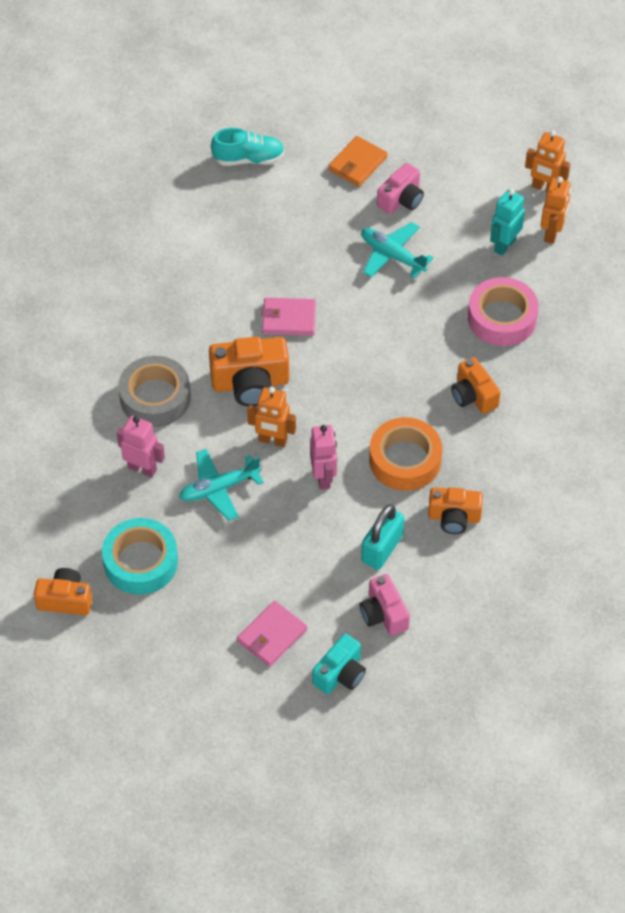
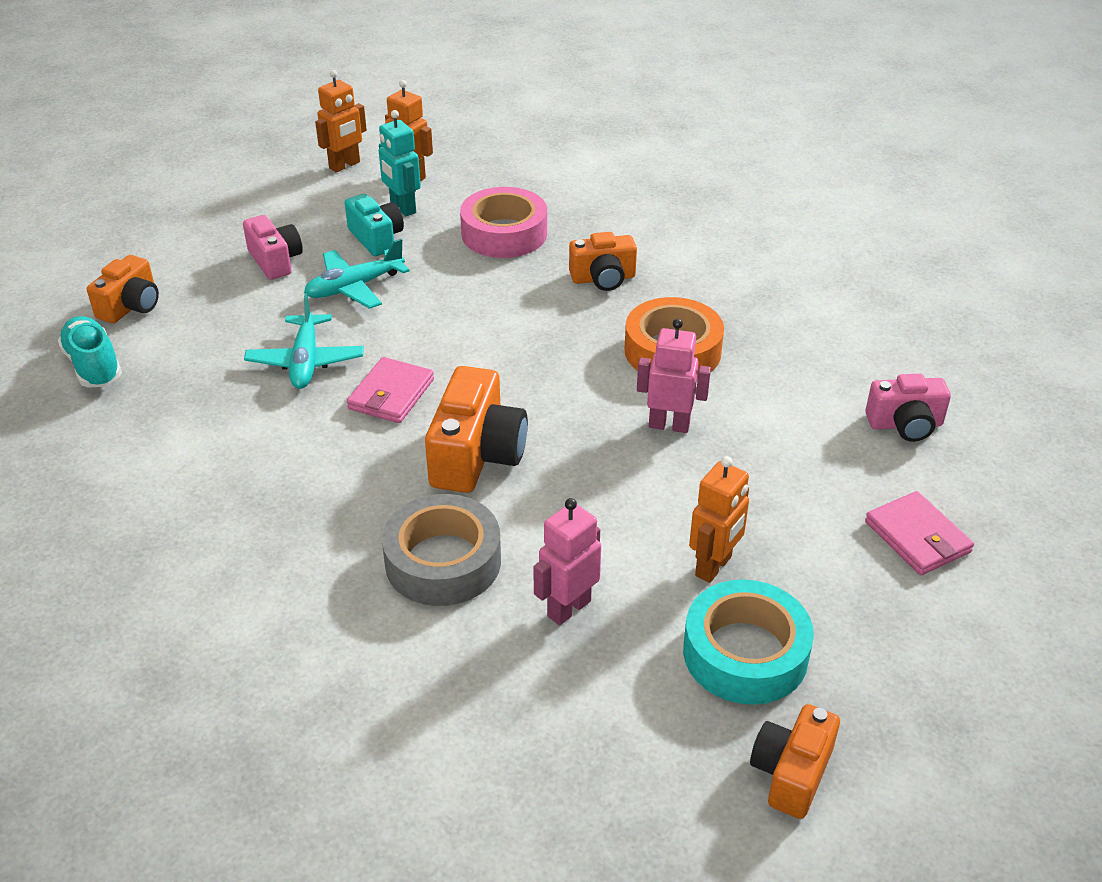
camera: 70 degrees left, 15 degrees down
turquoise plane [179,449,264,521] -> turquoise plane moved to [244,293,364,389]
turquoise shoe [211,128,285,166] -> turquoise shoe turned 45 degrees counterclockwise [58,316,122,388]
orange robot [247,387,296,447] -> orange robot moved to [689,456,749,583]
turquoise camera [312,633,366,694] -> turquoise camera moved to [345,194,404,256]
orange wallet [328,136,387,187] -> none
turquoise padlock [361,504,404,570] -> none
orange camera [428,487,483,534] -> orange camera moved to [87,255,159,323]

